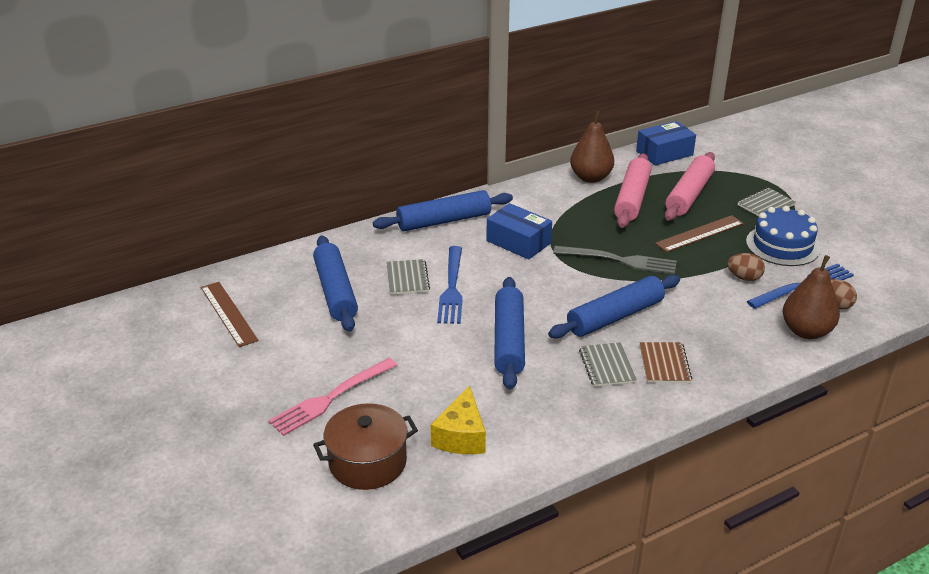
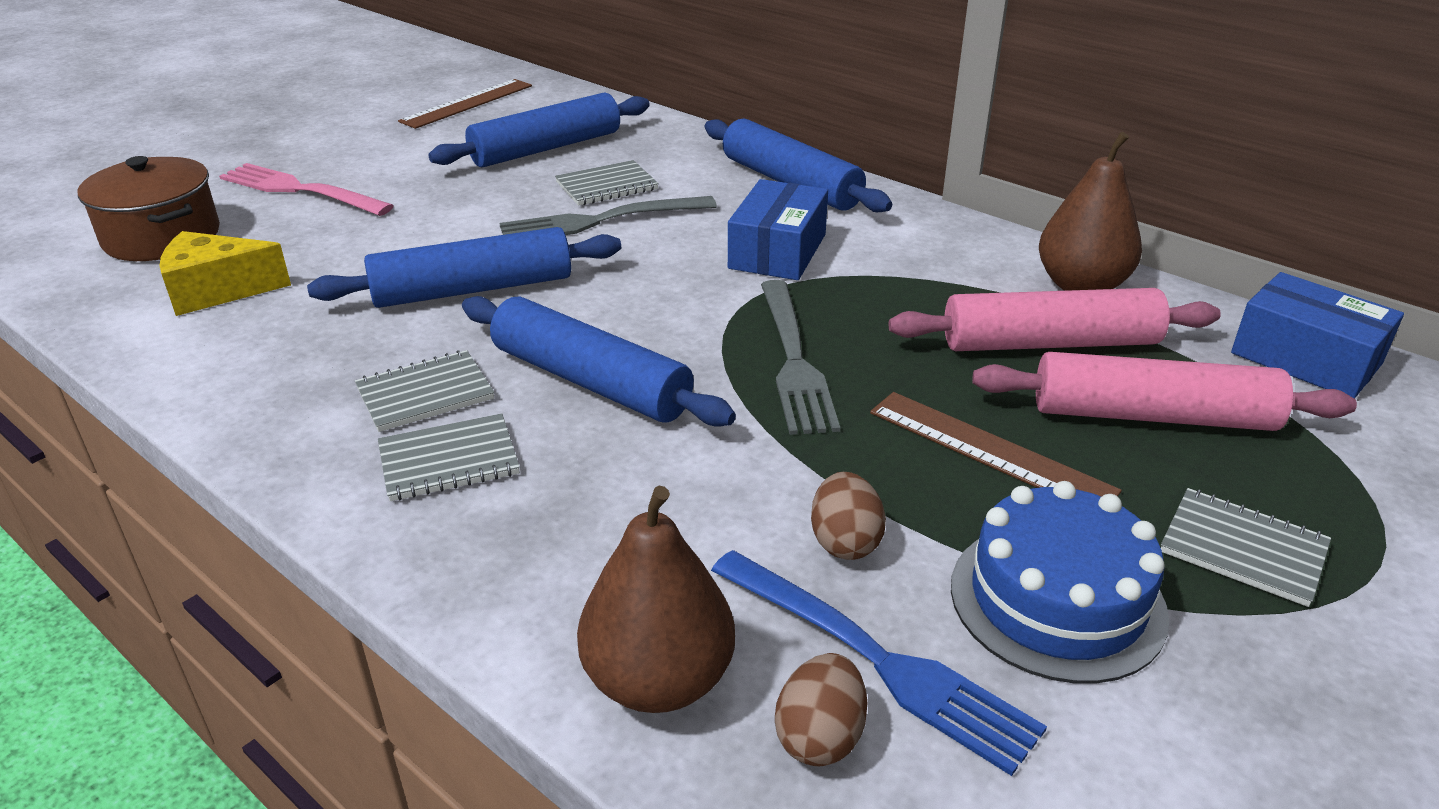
camera: 70 degrees right, 0 degrees up
blue fork [437,246,463,324] -> grey fork [499,196,717,235]
brown notebook [640,342,692,383] -> grey notebook [378,413,520,501]

